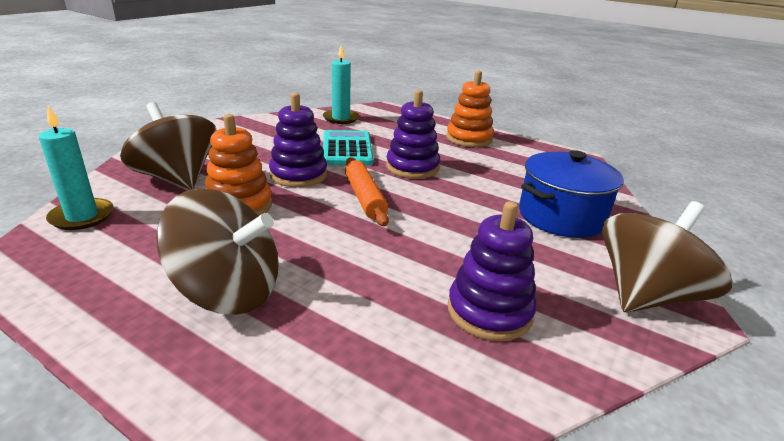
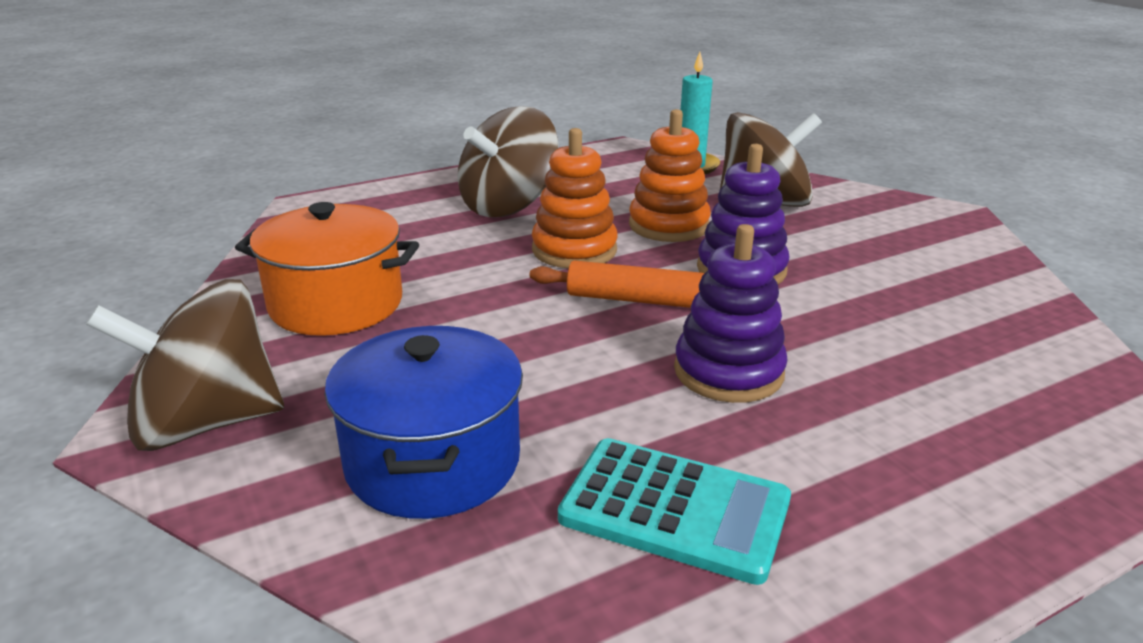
camera: 120 degrees right, 0 degrees up
turquoise candle [323,45,359,124] -> none
turquoise calculator [323,130,373,165] -> turquoise calculator moved to [558,438,791,585]
orange stacking toy [446,70,494,147] -> orange stacking toy moved to [532,128,618,268]
purple stacking toy [448,201,537,341] -> orange pot [235,202,419,336]
brown spinning top [602,201,732,312] -> brown spinning top turned 90 degrees clockwise [86,279,284,451]

